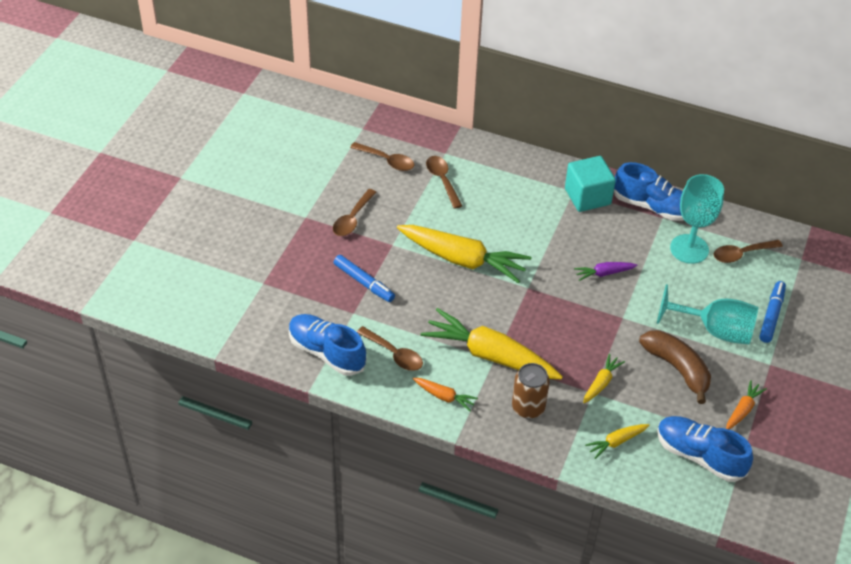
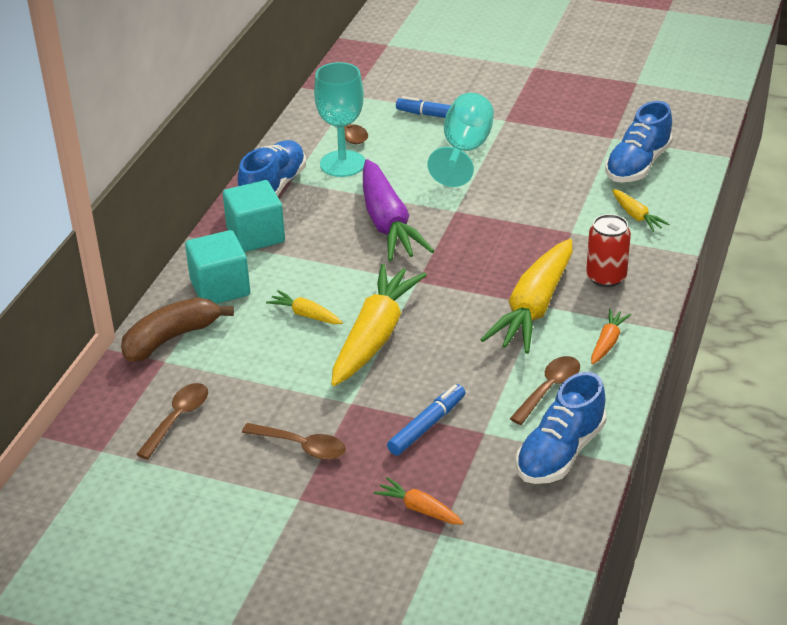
camera: 90 degrees left, 10 degrees down
brown spoon [426,156,462,209] -> none
brown can [512,363,550,419] -> red can [586,214,631,287]
purple carrot [574,262,638,281] -> purple carrot [363,159,434,261], size x2.19
yellow carrot [583,354,625,403] -> yellow carrot moved to [266,290,343,324]
brown banana [639,330,711,404] -> brown banana moved to [121,297,234,362]
orange carrot [726,380,767,429] -> orange carrot moved to [374,477,464,525]
none -> turquoise cube [185,230,250,304]

